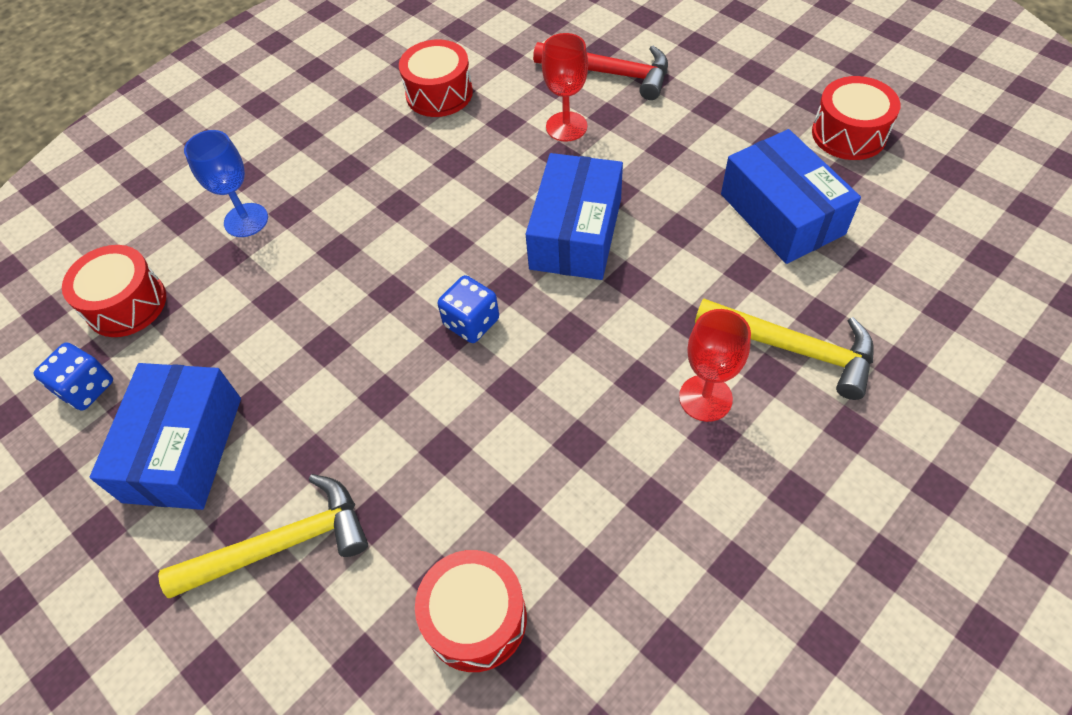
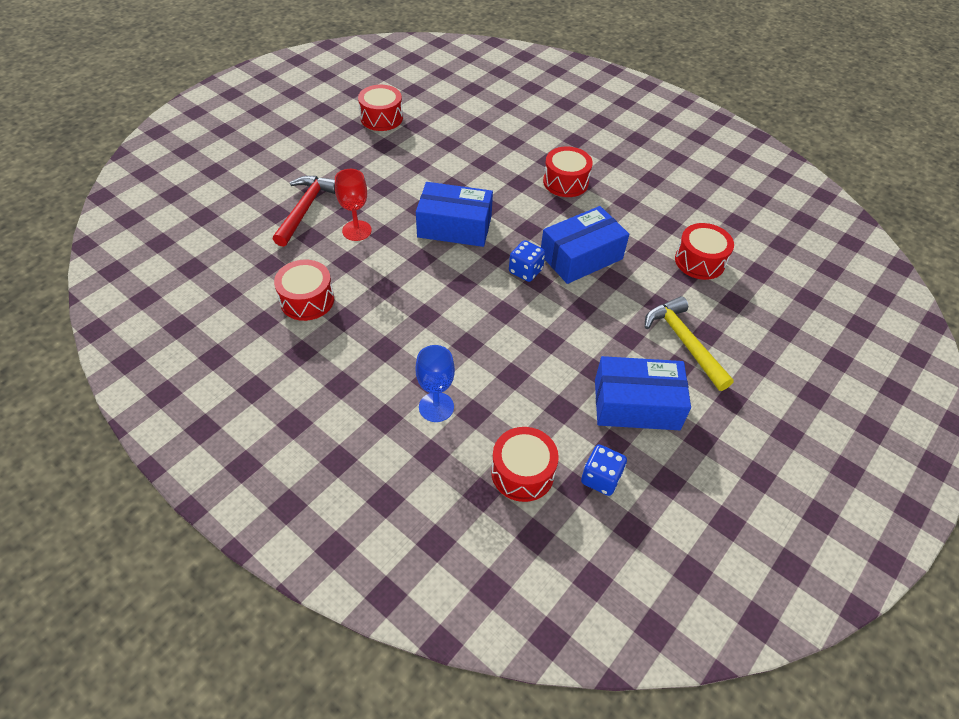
camera: 100 degrees left, 5 degrees down
red goblet [679,309,751,422] -> red drum [543,146,593,197]
yellow hammer [695,299,874,400] -> none
blue box [721,129,861,264] -> blue box moved to [541,206,629,284]

